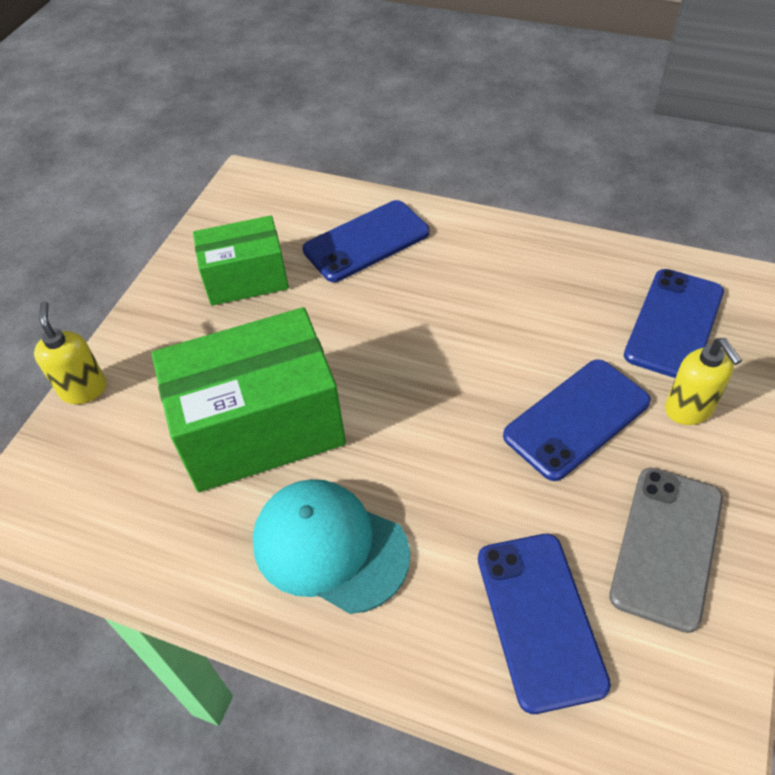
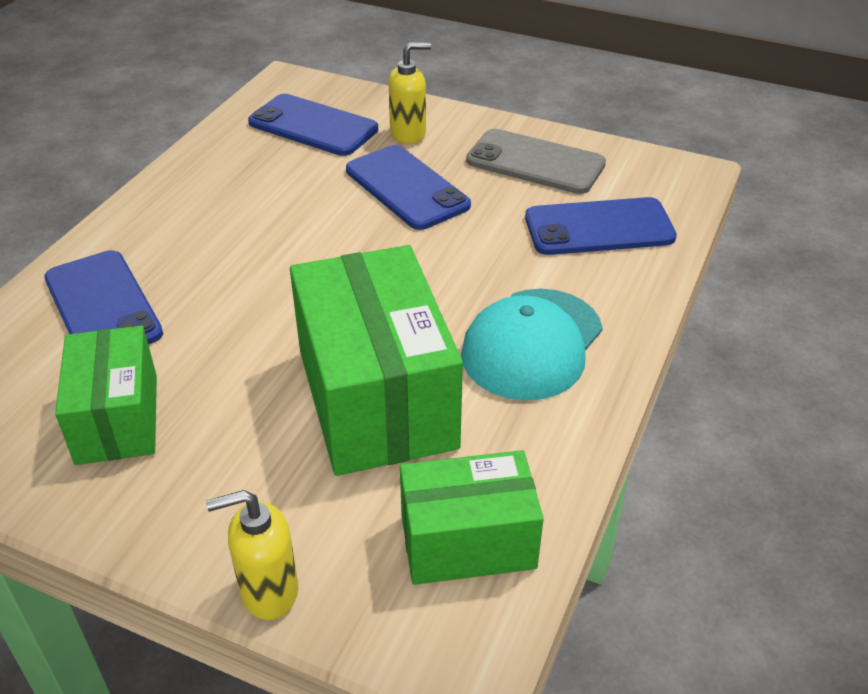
camera: 90 degrees left, 10 degrees down
none -> green box [400,450,544,585]

